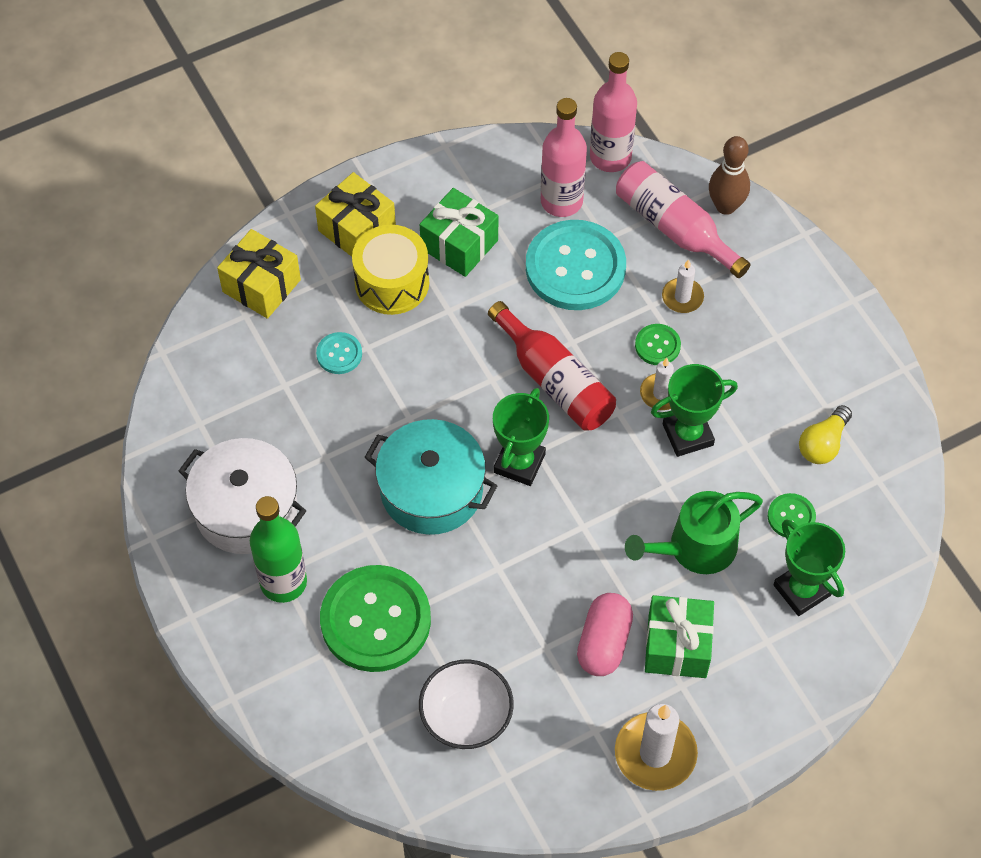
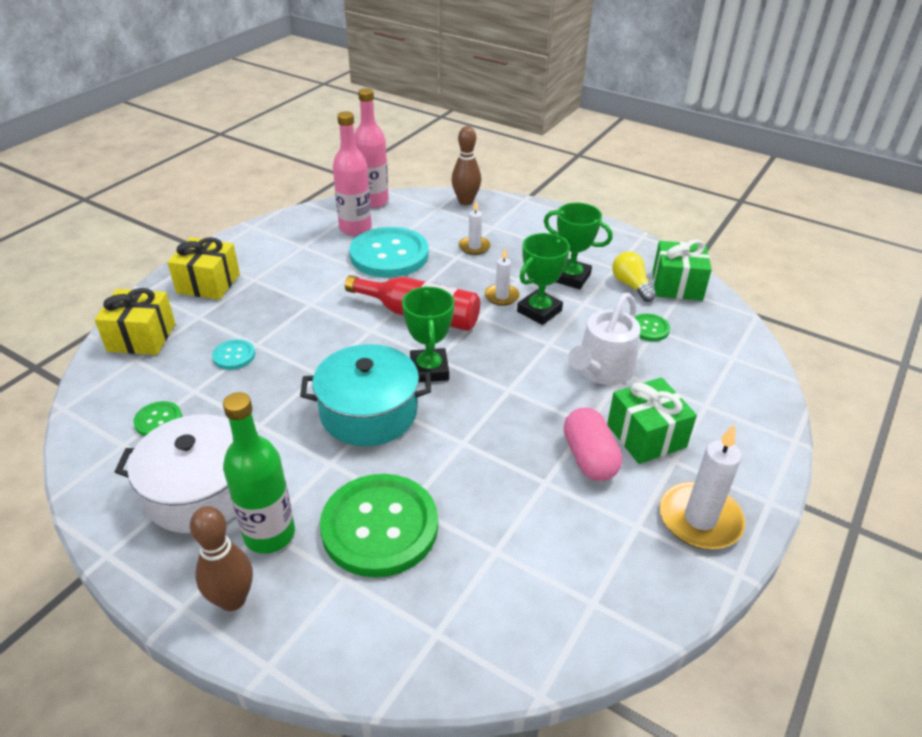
camera: 30 degrees left, 20 degrees down
yellow drum [352,225,429,315] -> none
white bowl [419,659,514,749] -> none
green gift [420,188,498,277] -> green gift moved to [653,239,712,301]
pink bottle [616,161,750,278] -> none
green watering can [625,491,763,574] -> white watering can [568,293,641,385]
green button [635,324,681,365] -> green button moved to [133,401,182,436]
green trophy [774,519,845,616] -> green trophy moved to [544,203,613,289]
yellow light bulb [799,405,852,464] -> yellow light bulb turned 150 degrees clockwise [612,251,656,302]
none -> brown bowling pin [190,506,253,611]

